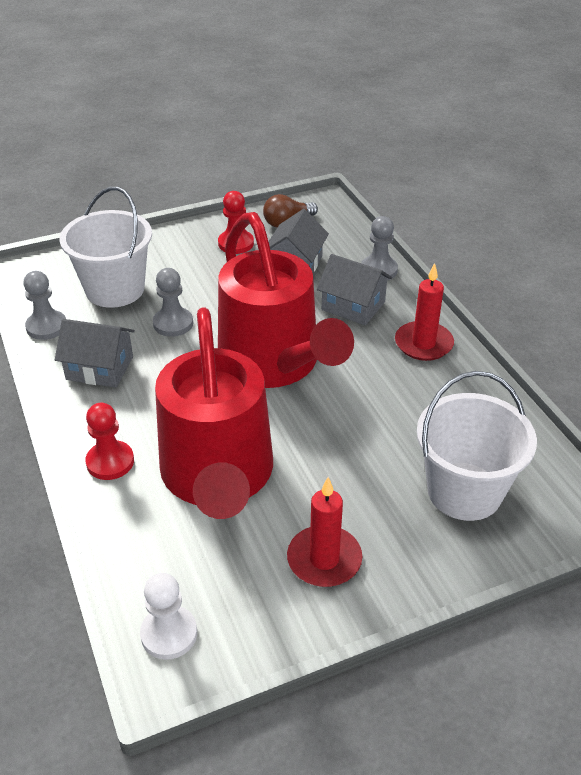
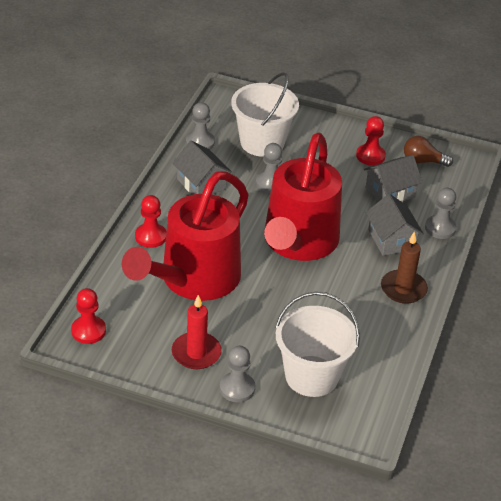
camera: 40 degrees right, 0 degrees up
white pawn [140,573,197,660] -> red pawn [71,288,106,344]
red candle [395,263,454,361] -> brown candle [381,231,428,304]
none -> grey pawn [220,346,255,402]

